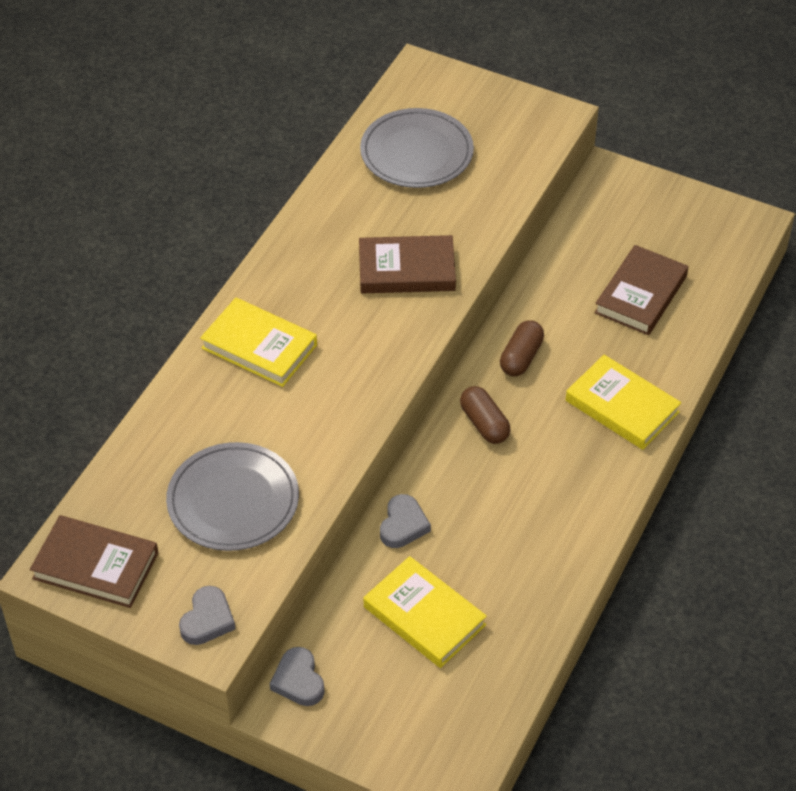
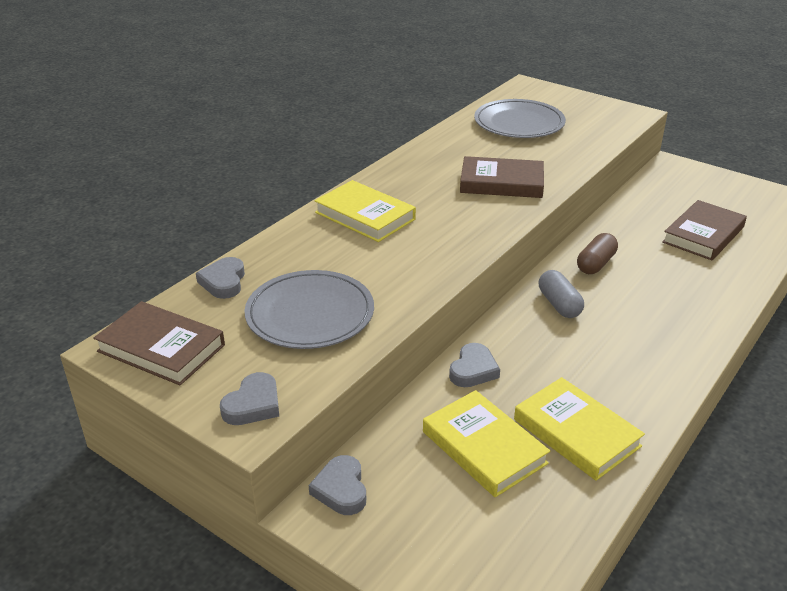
camera: 10 degrees right, 15 degrees down
brown capsule [460,386,510,444] -> grey capsule [539,270,584,318]
yellow book [566,355,681,450] -> yellow book moved to [514,377,645,481]
none -> grey heart [196,257,245,299]

